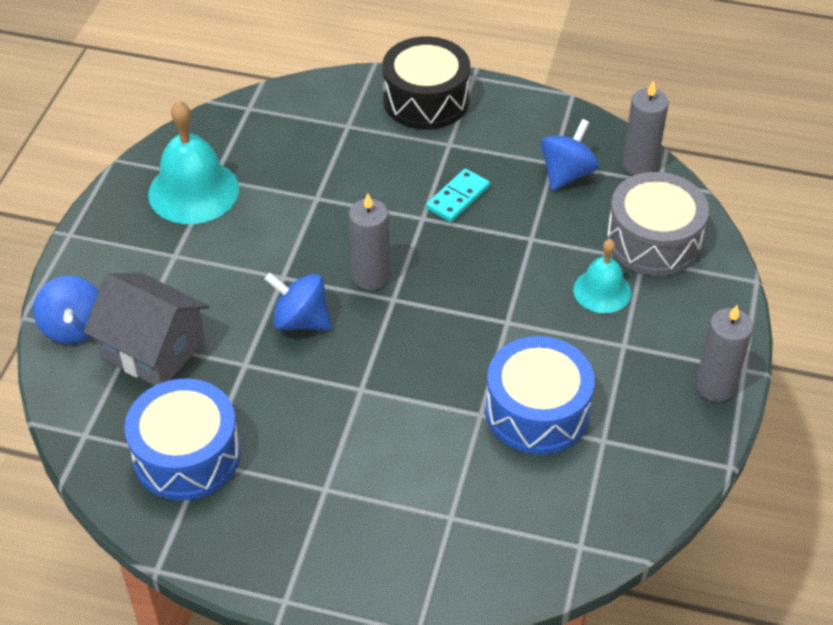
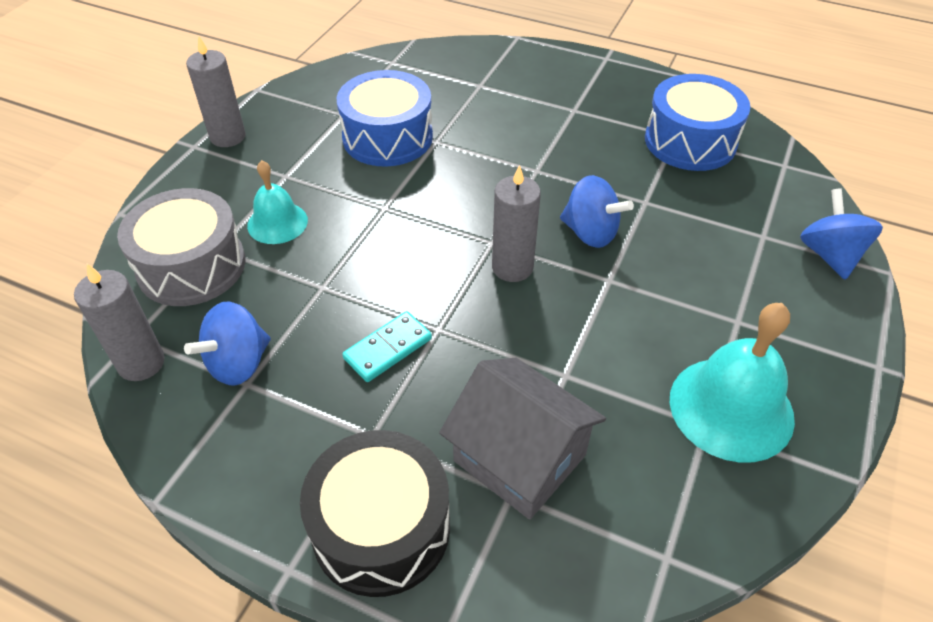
camera: 170 degrees left, 0 degrees up
grey house [84,273,209,385] -> grey house moved to [439,358,606,520]

